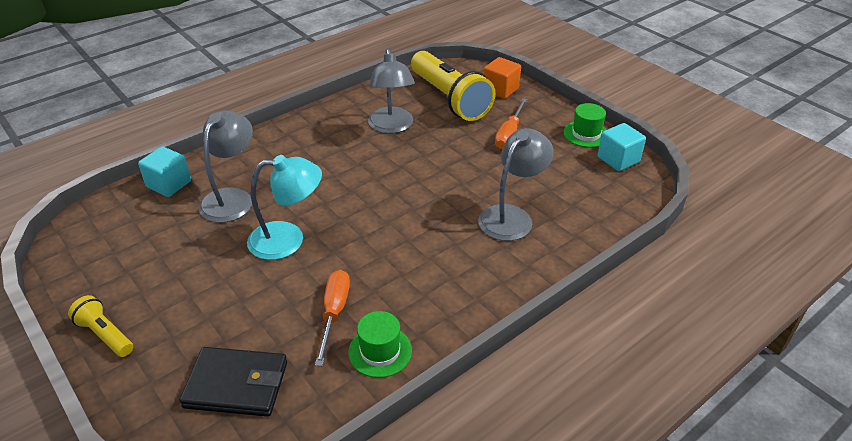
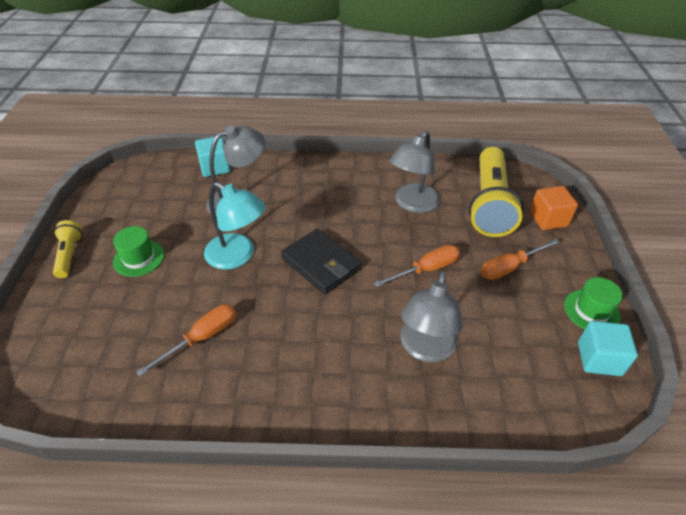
camera: 40 degrees right, 5 degrees up
black wallet [180,347,287,417] -> black wallet moved to [281,229,361,294]
green hat [348,311,412,378] -> green hat moved to [113,226,164,277]
grey lamp [478,128,554,241] -> grey lamp turned 120 degrees clockwise [400,271,463,362]
none -> orange screwdriver [374,245,460,287]

